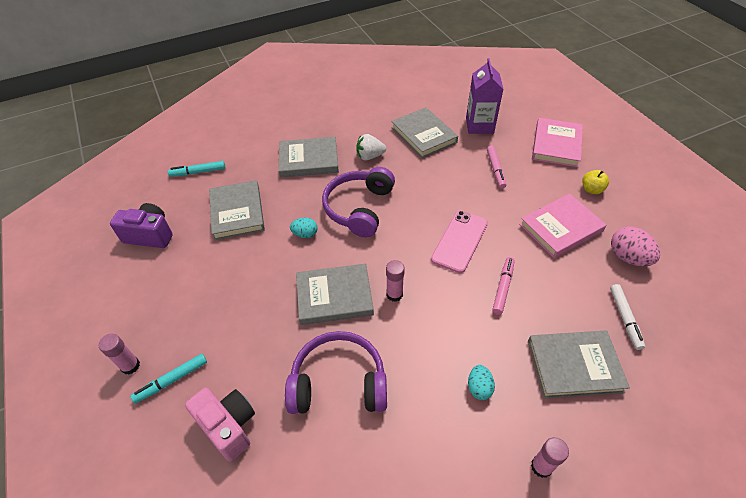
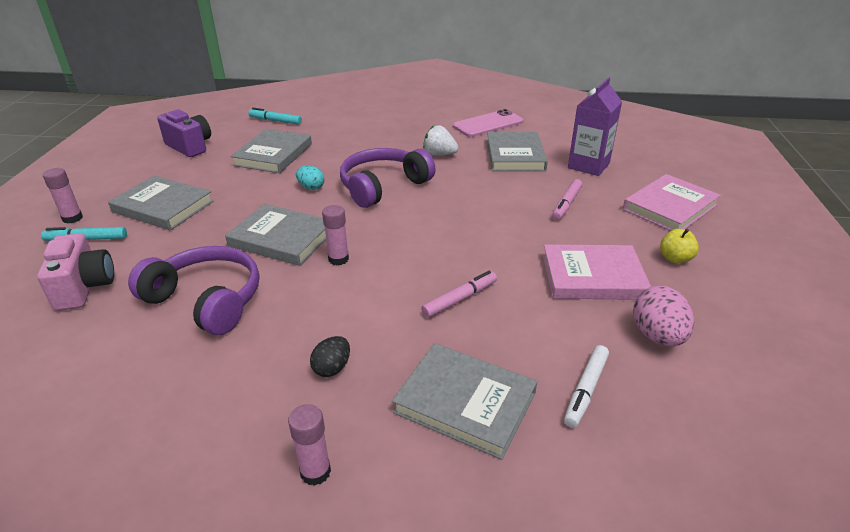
camera: 30 degrees right, 15 degrees down
grey book [279,137,339,178] -> grey book moved to [108,176,213,230]
pink phone [431,210,488,273] -> pink phone moved to [453,109,523,137]
turquoise egg [468,365,495,400] -> black egg [310,336,350,377]

